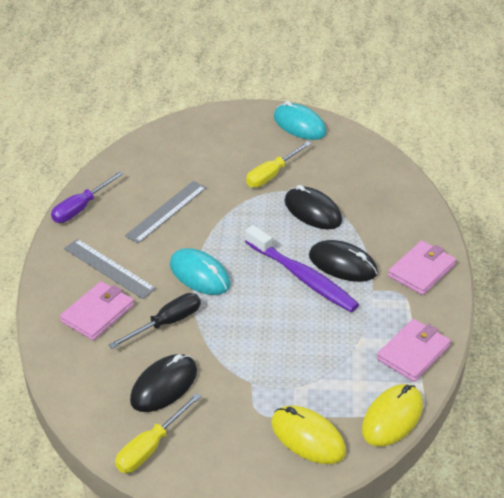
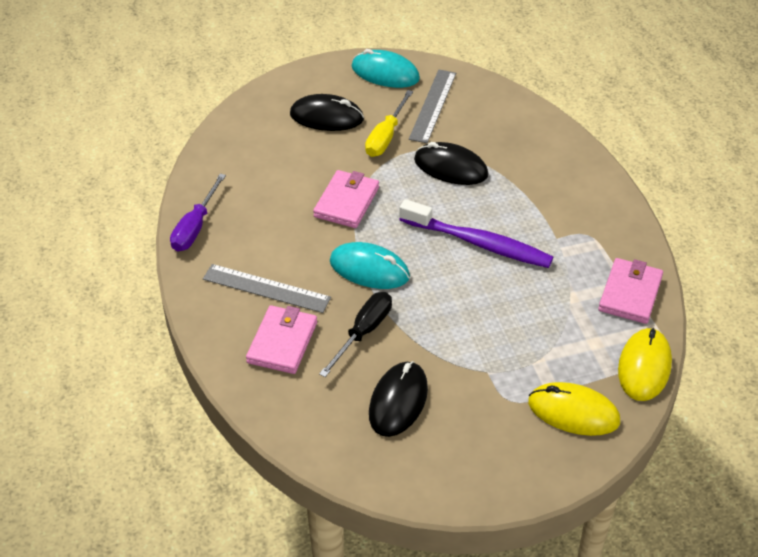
camera: 20 degrees left, 5 degrees up
yellow screwdriver [115,393,201,473] -> none
grey ruler [125,181,207,244] -> grey ruler moved to [409,70,456,143]
black mouse [309,240,378,282] -> black mouse moved to [290,94,364,131]
pink wallet [388,241,456,295] -> pink wallet moved to [313,170,379,228]

